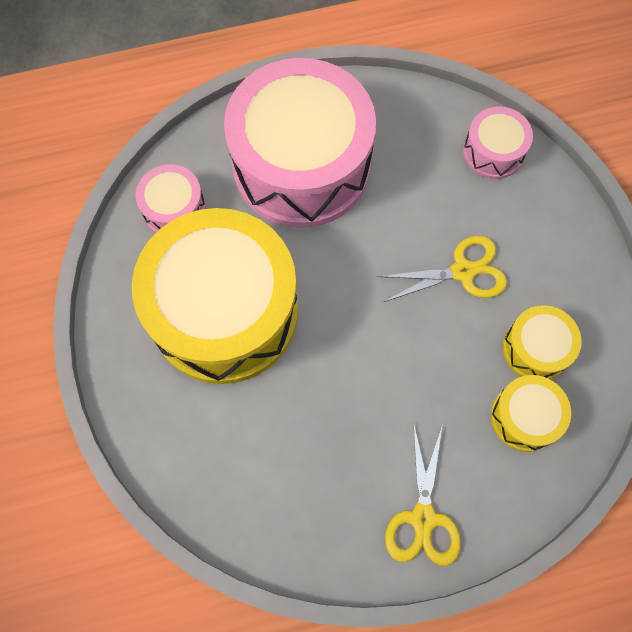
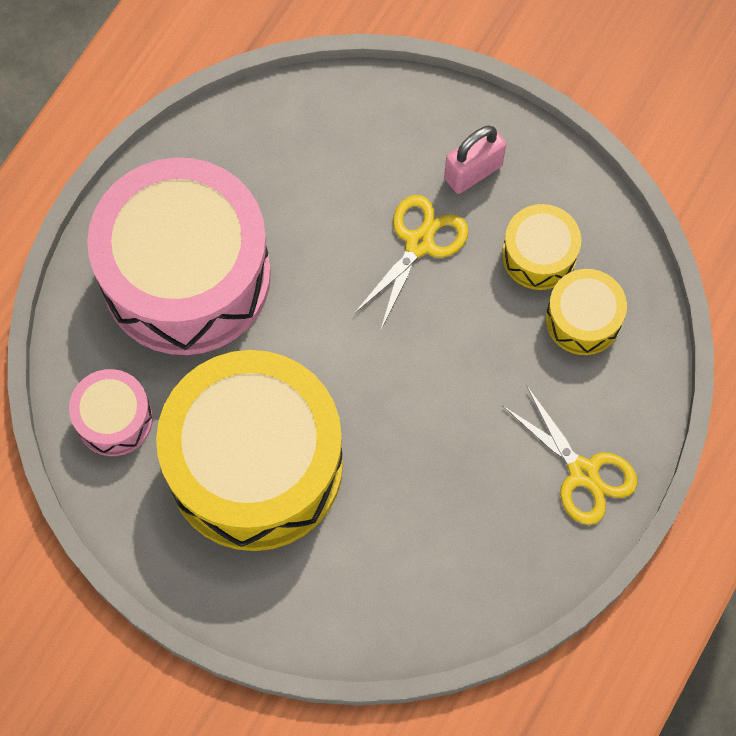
camera: 45 degrees left, 0 degrees up
pink drum [463,106,533,179] -> none
none -> pink padlock [444,125,506,194]

